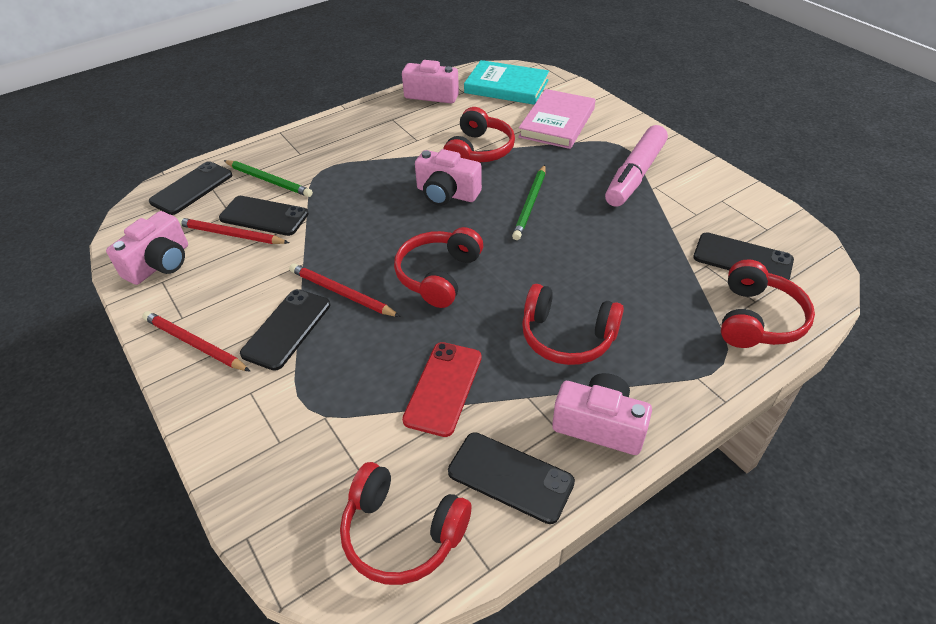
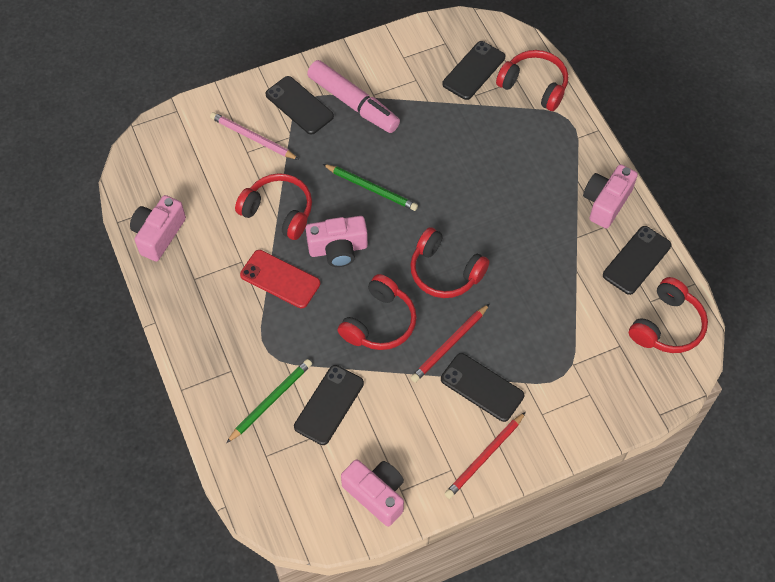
camera: 80 degrees left, 15 degrees up
black phone [149,161,232,215] -> black phone moved to [265,76,334,134]
red pencil [177,217,289,244] -> none
red phone [402,342,482,437] -> red phone moved to [240,250,320,308]
pink camera [415,149,482,206] -> pink camera turned 45 degrees clockwise [306,216,368,267]
turquoise book [464,60,549,105] -> none
pink book [518,89,595,149] -> pink pencil [210,112,299,160]
red headphones [522,284,624,365] -> red headphones moved to [337,274,417,350]

